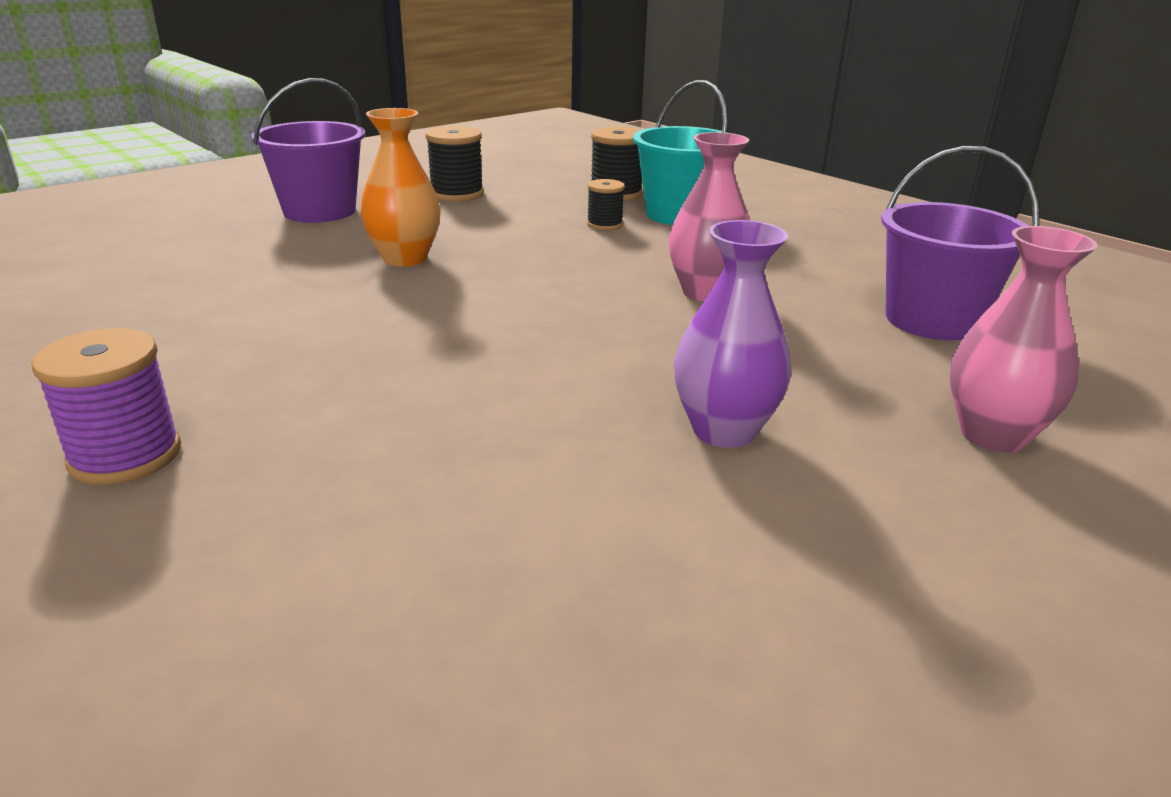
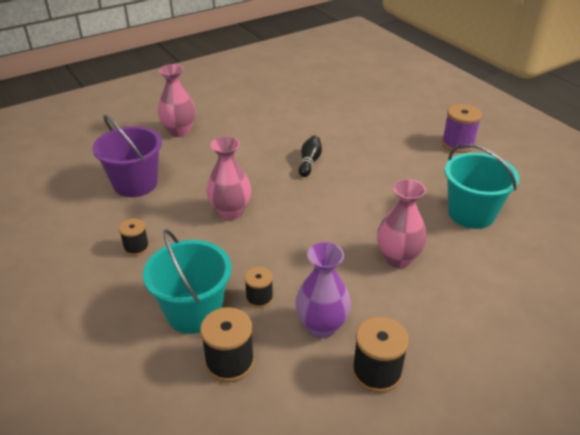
camera: 170 degrees left, 10 degrees up
purple bucket [251,78,365,223] -> none
orange vase [361,108,441,267] -> pink vase [377,179,427,268]
purple vase [674,220,791,448] -> purple vase moved to [295,242,351,338]
none -> black spool [119,218,149,256]
none -> black bowling pin [299,136,322,177]
none -> turquoise bucket [445,144,519,229]

